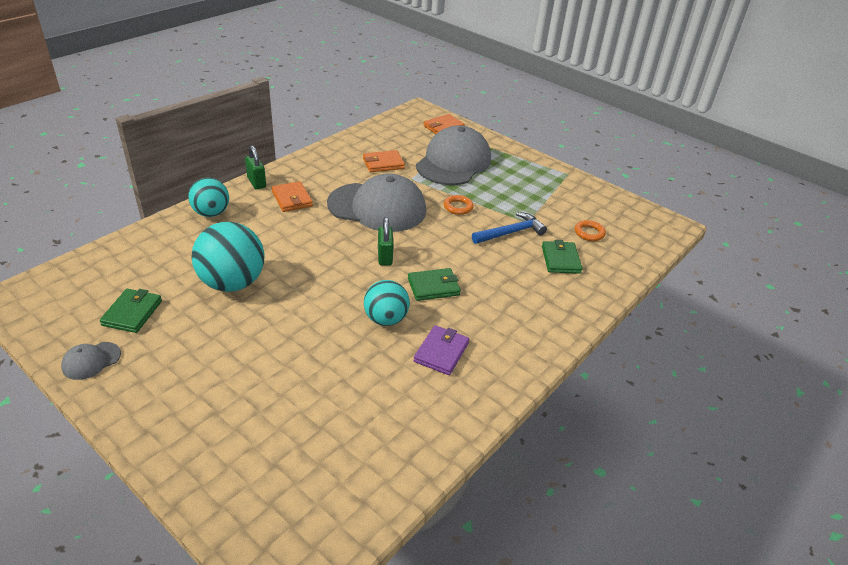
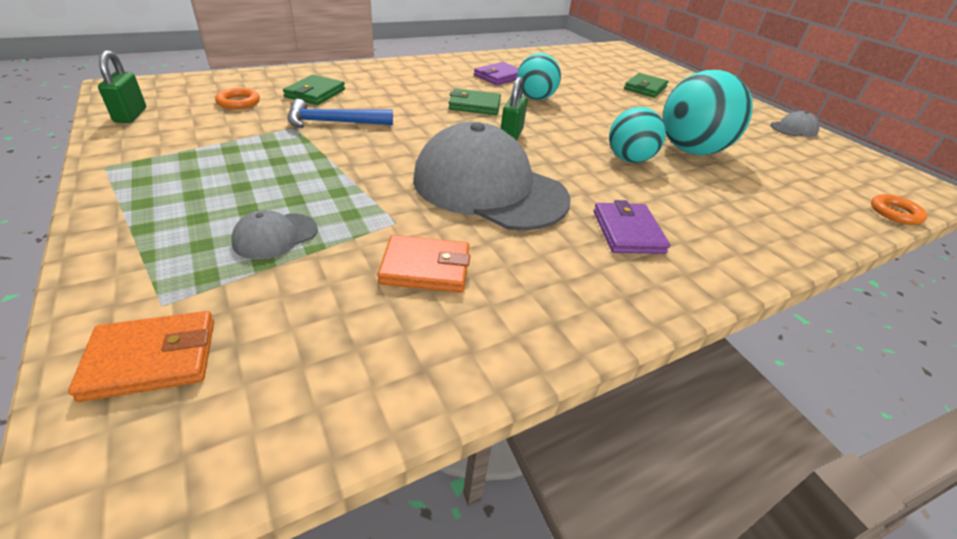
camera: 160 degrees left, 0 degrees up
green wallet [100,289,162,333] -> green wallet moved to [624,73,669,98]
turquoise ball [188,178,229,217] -> turquoise ball moved to [609,107,666,163]
green padlock [245,145,266,190] -> green padlock moved to [98,50,146,123]
orange wallet [272,181,313,212] -> purple wallet [594,200,670,254]
grey cap [416,125,491,185] -> grey cap [231,210,318,260], size x0.41
orange ring [444,195,474,215] -> orange ring moved to [871,194,927,225]

